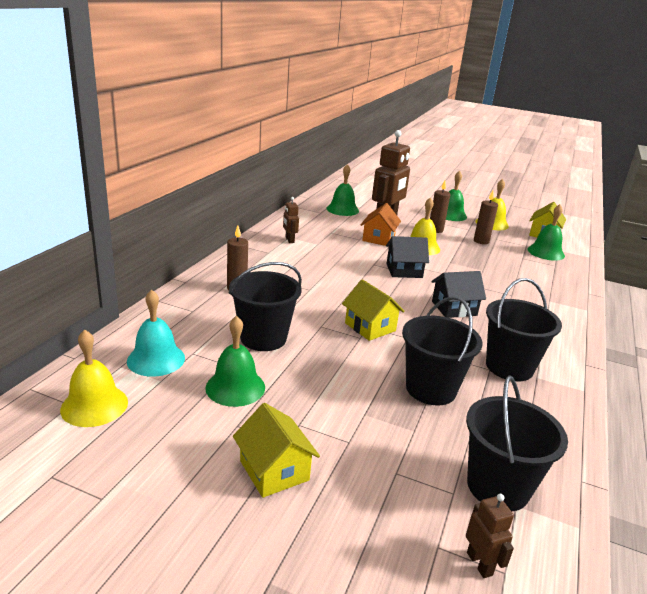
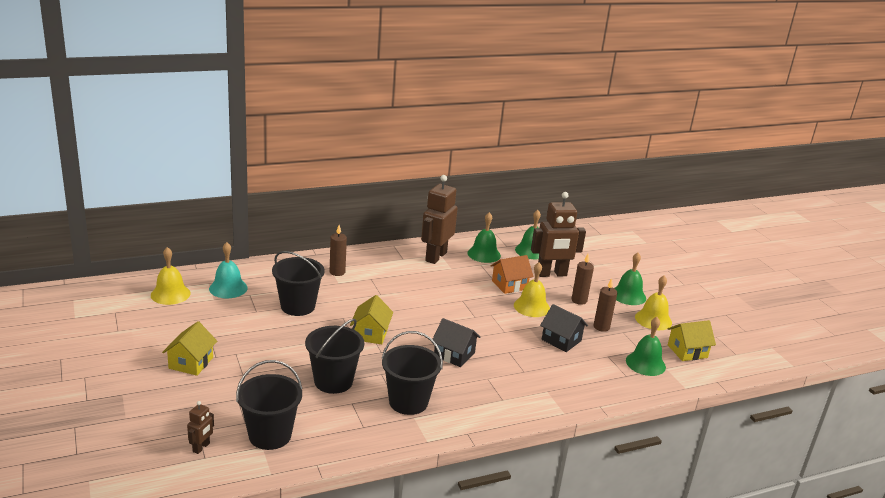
camera: 45 degrees right, 0 degrees up
green bell [205,316,265,407] -> green bell moved to [467,212,501,263]
brown robot [283,197,299,243] -> brown robot [421,175,458,264], size x2.19
black house [386,236,429,278] -> black house moved to [540,304,588,352]

